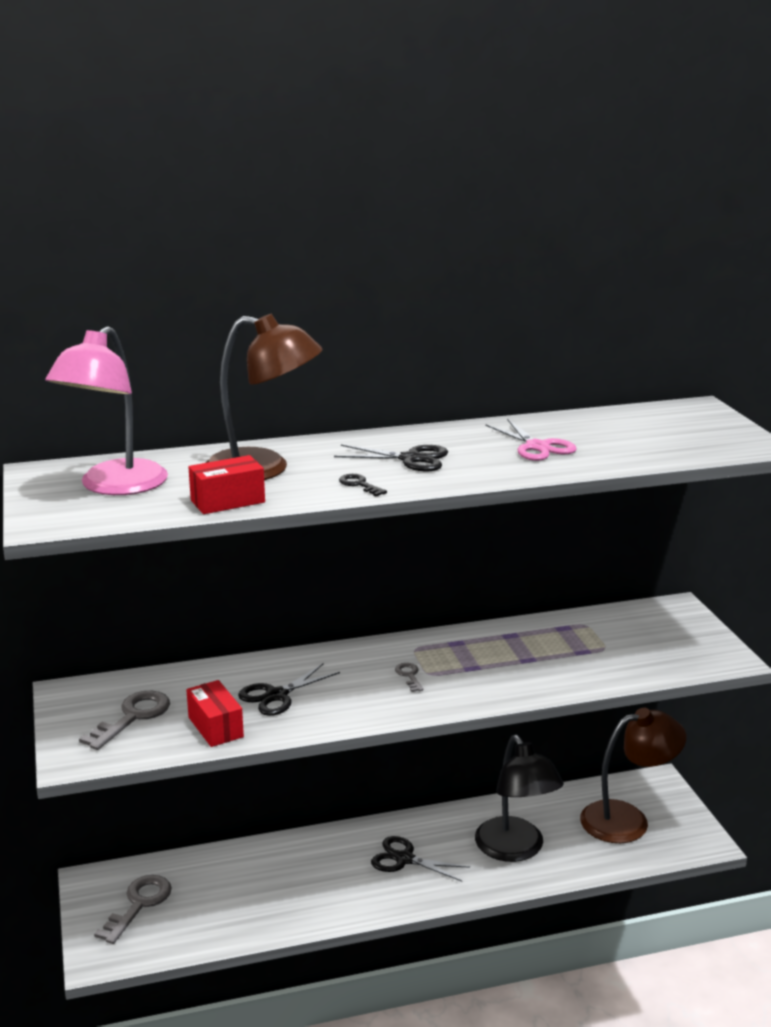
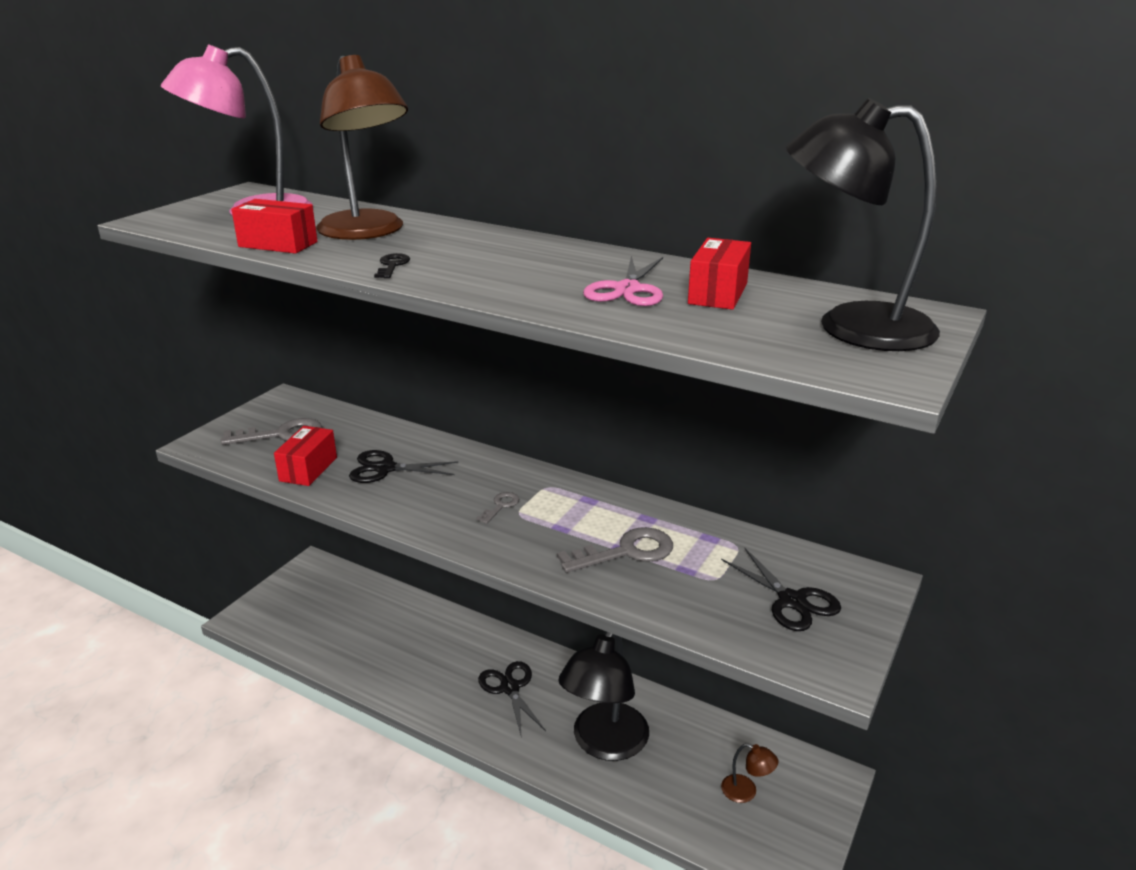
camera: 45 degrees right, 5 degrees up
grey key [94,875,172,944] -> grey key moved to [557,527,673,573]
black scissors [334,444,448,472] -> black scissors moved to [721,548,841,631]
brown lamp [580,708,686,843] -> brown lamp [721,743,778,803], size x0.43
none -> red box [688,238,751,310]
none -> black lamp [786,98,940,351]

